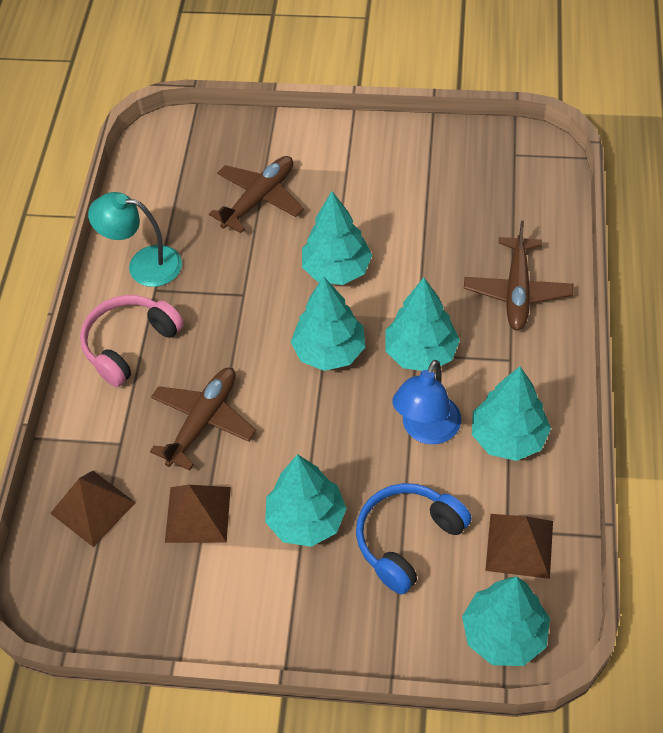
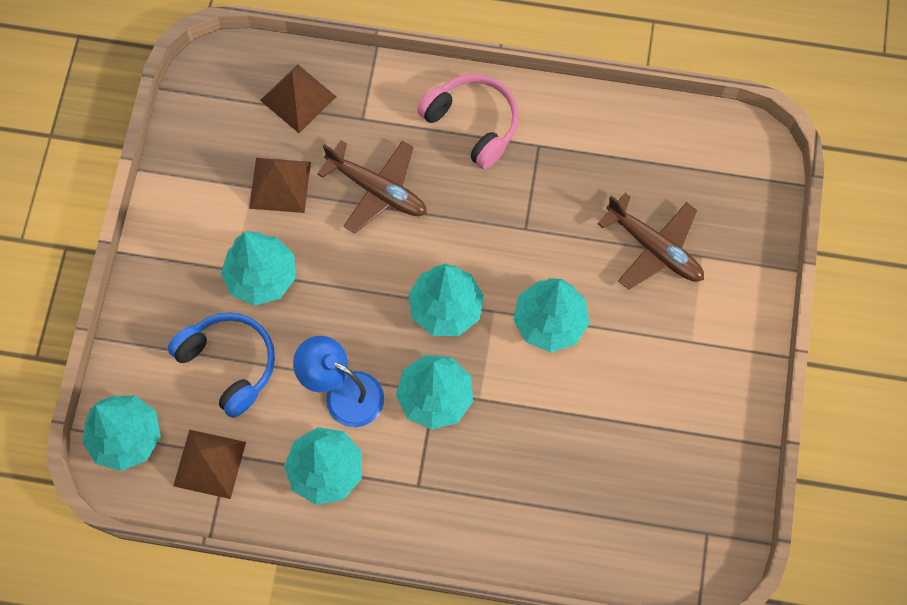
camera: 90 degrees right, 15 degrees up
turquoise lamp [88,192,182,287] -> none
brown plane [464,221,574,331] -> none

